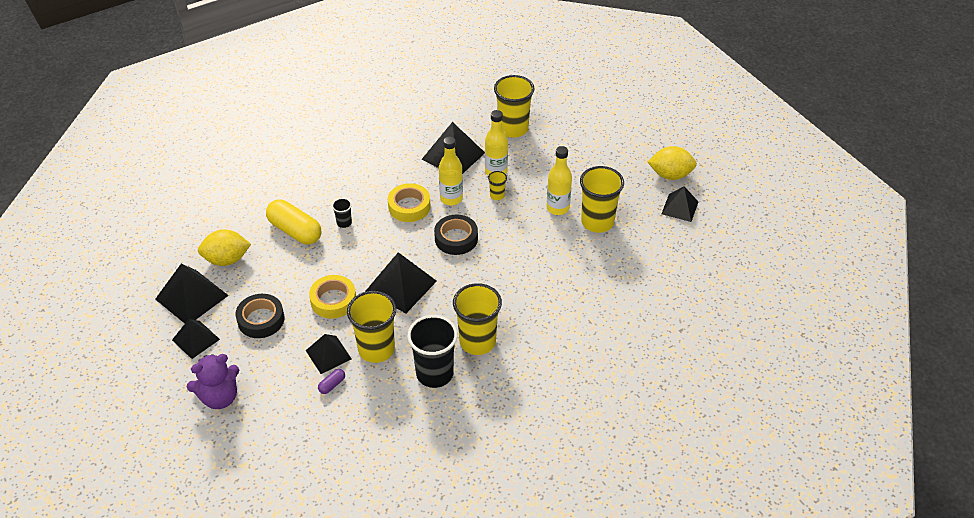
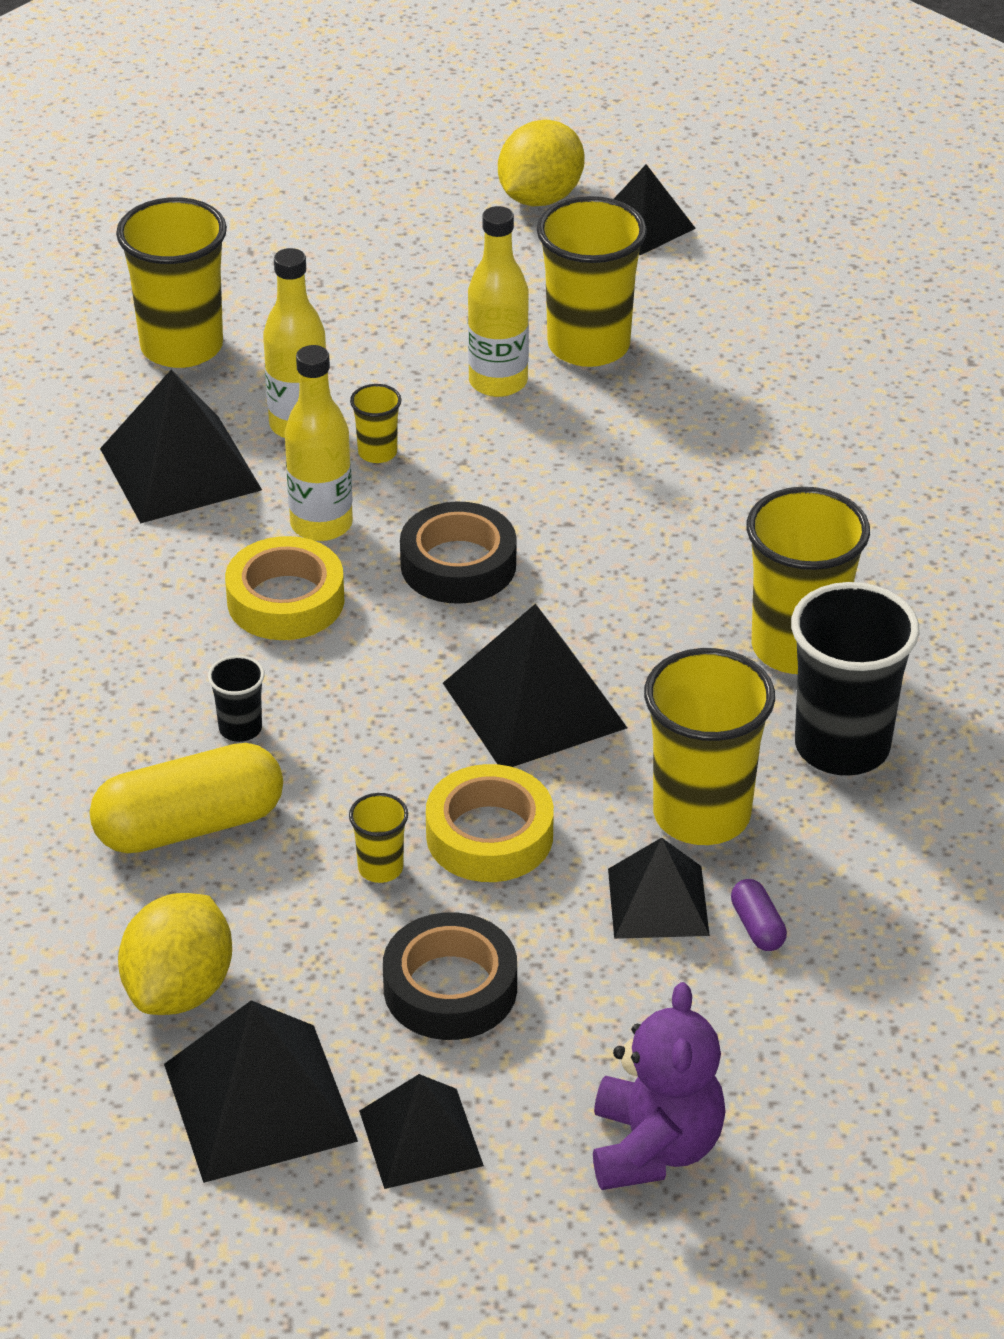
camera: 60 degrees left, 5 degrees down
none -> yellow cup [349,793,408,883]

